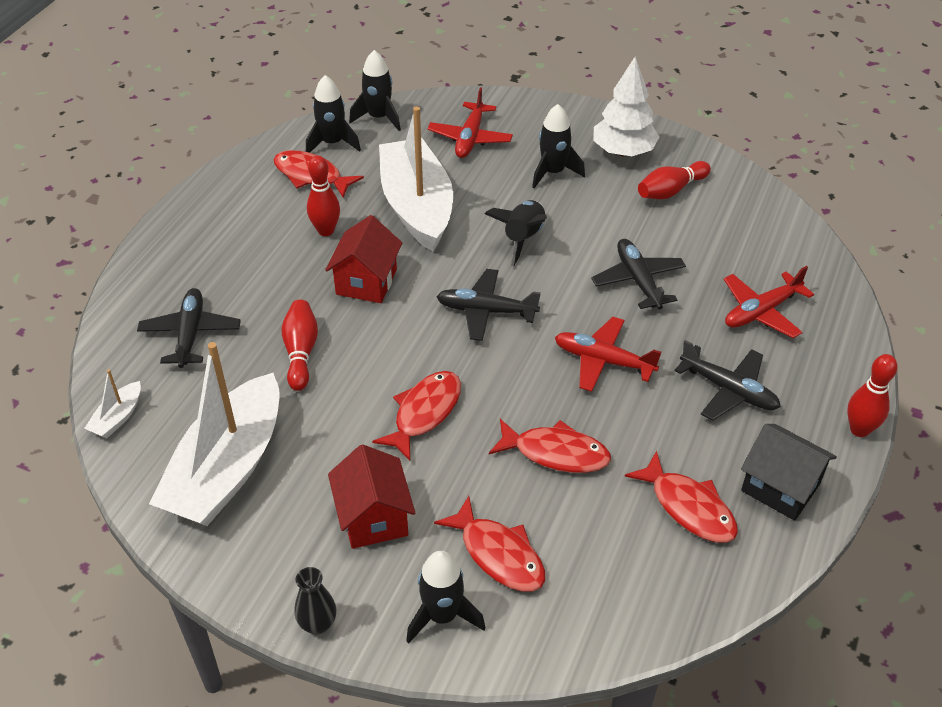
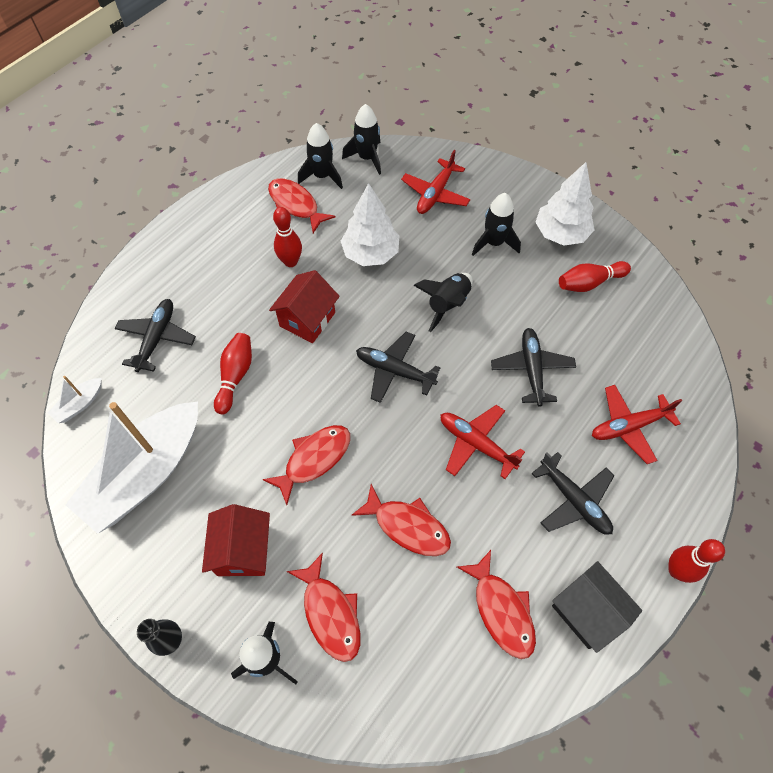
camera: 15 degrees right, 15 degrees up
white boat [379,106,453,252] -> white tree [341,183,399,266]

